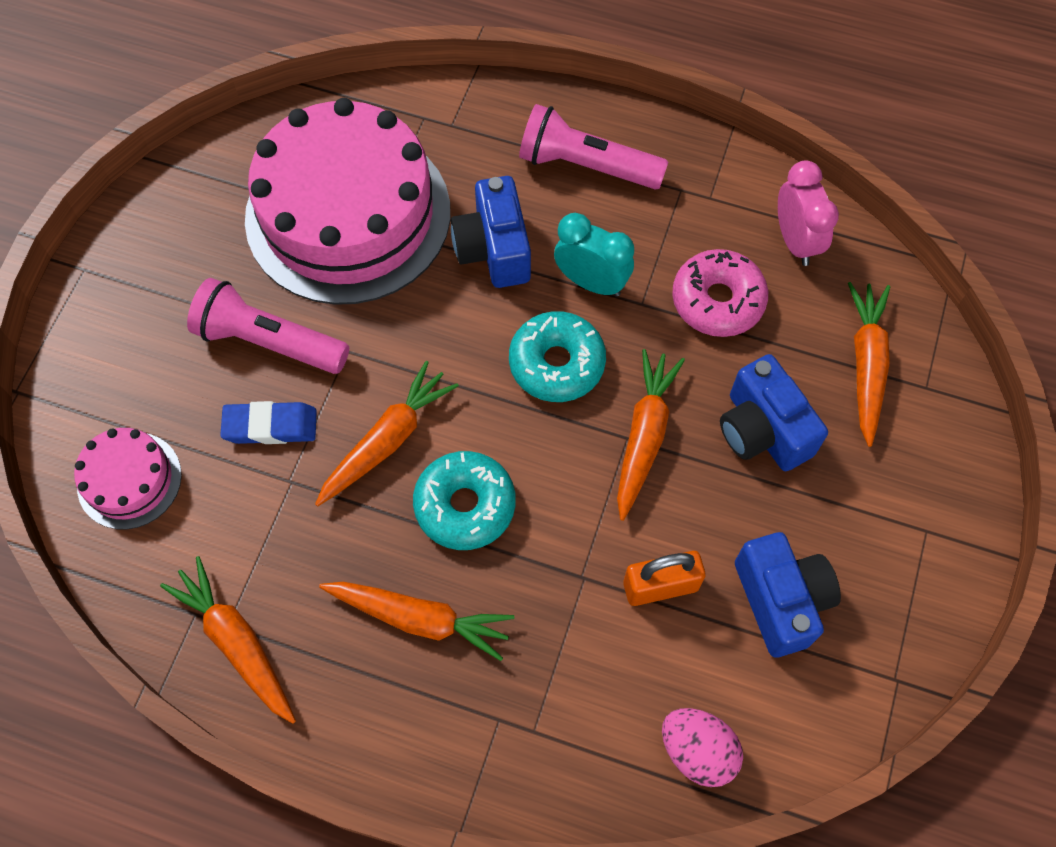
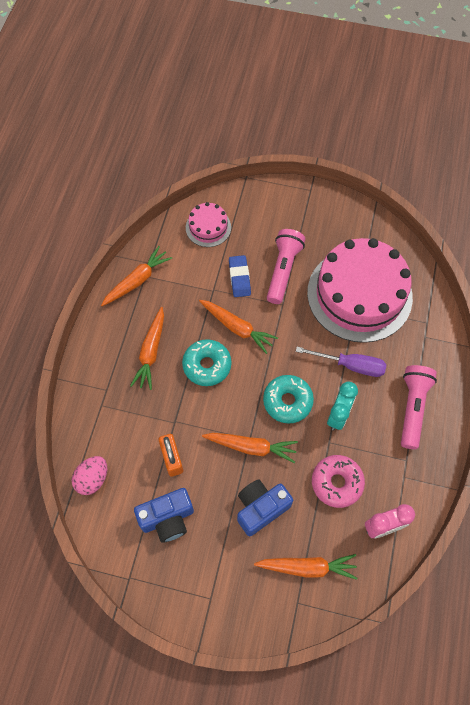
camera: 85 degrees right, 0 degrees up
blue camera [451,176,531,288] -> purple screwdriver [296,347,386,377]

